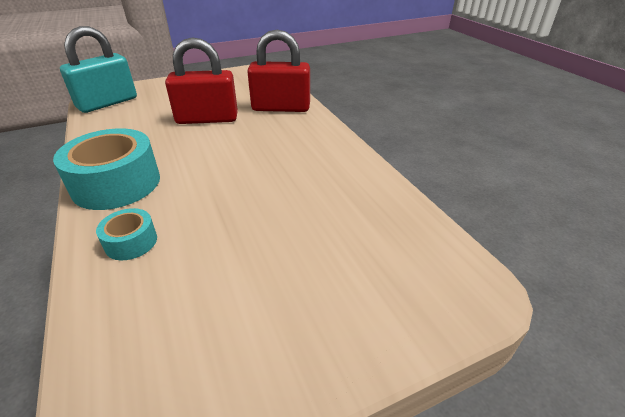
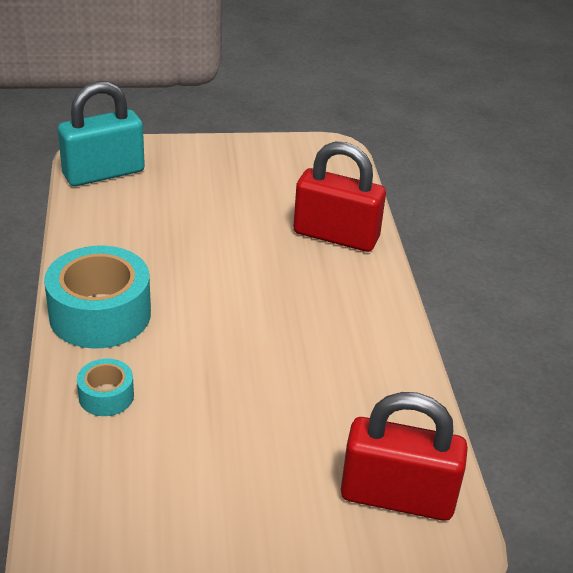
camera: 15 degrees right, 0 degrees up
red padlock [165,37,238,124] -> red padlock moved to [341,392,468,521]

